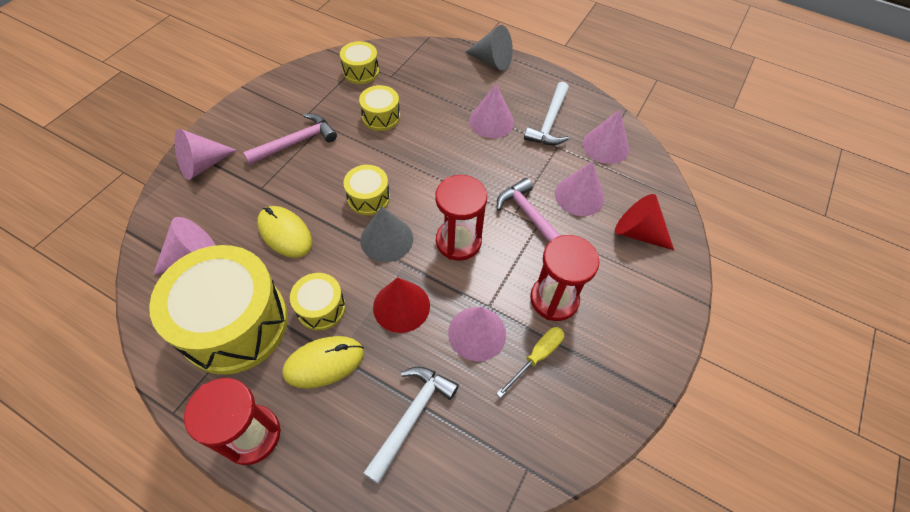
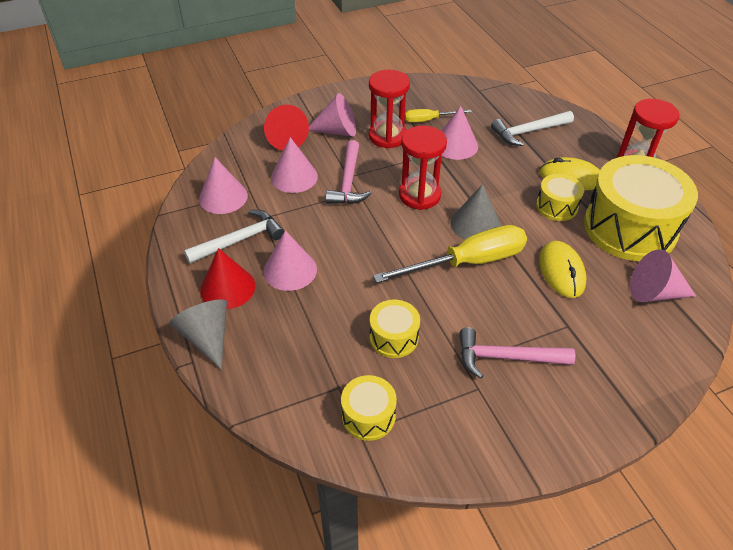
camera: 140 degrees left, 10 degrees down
pink cone [174,129,236,180] -> pink cone moved to [309,93,356,137]
yellow drum [344,165,390,215] -> yellow screwdriver [373,225,527,283]
red cone [373,277,430,333] -> red cone moved to [200,248,255,309]

